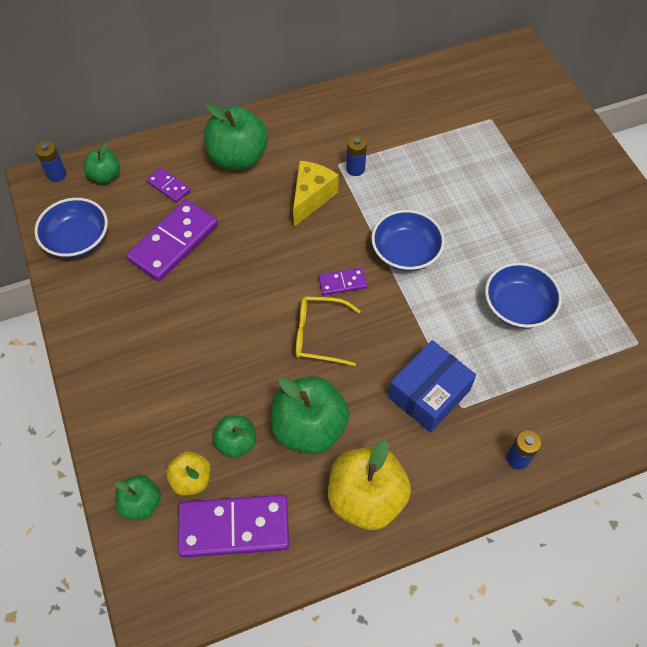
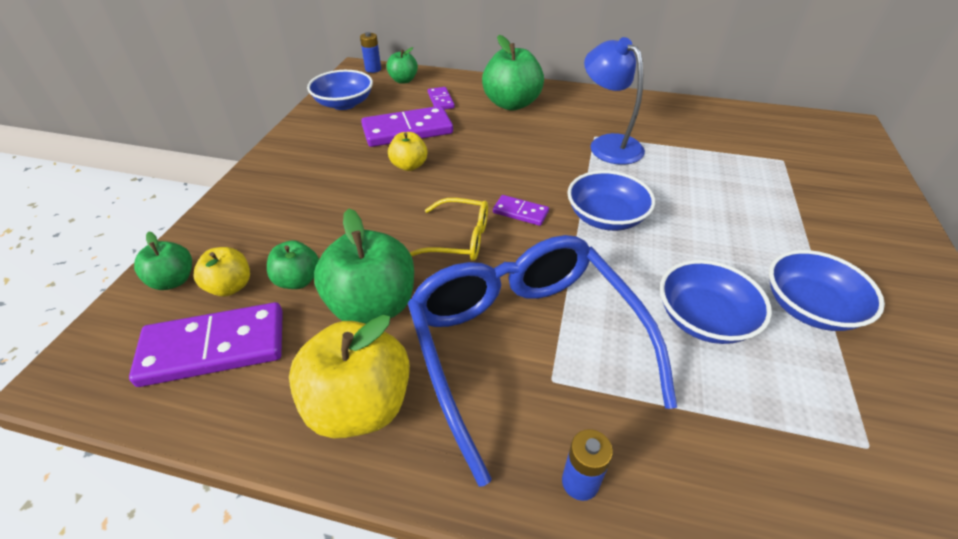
camera: 35 degrees right, 15 degrees down
purple domino [178,495,289,558] -> purple domino turned 45 degrees counterclockwise [129,302,283,387]
yellow cheese [293,161,339,227] -> none
yellow glasses [296,296,360,366] -> yellow glasses turned 150 degrees clockwise [409,198,488,261]
blue battery [346,135,367,176] -> blue lamp [584,37,645,165]
blue box [388,340,476,432] -> blue glasses [408,235,677,487]
none -> yellow apple [388,132,428,171]
none -> blue bowl [769,250,885,331]

